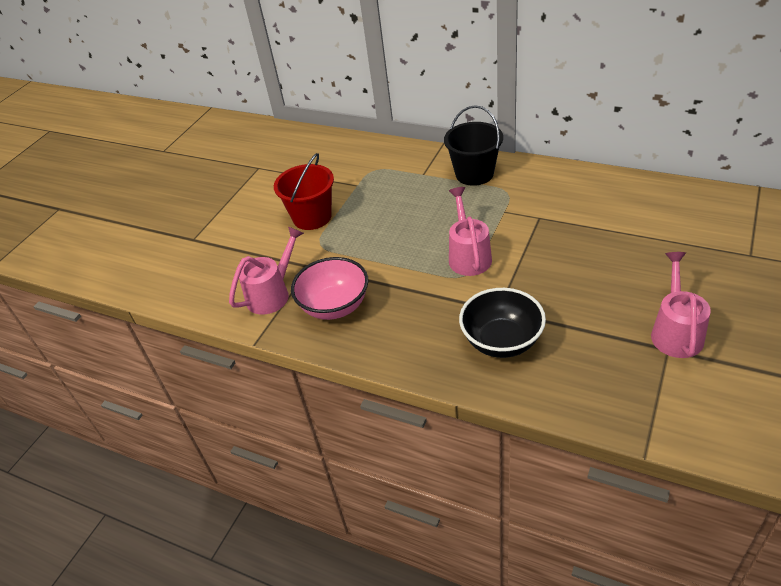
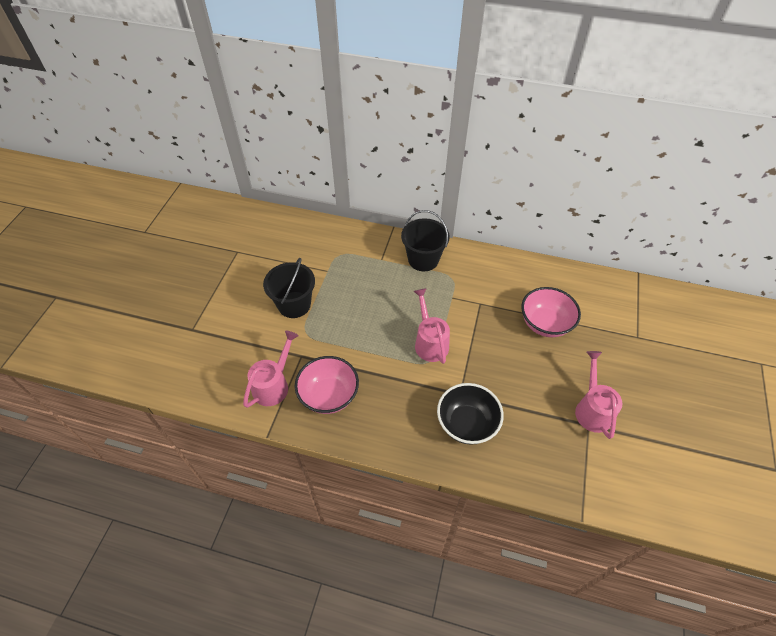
camera: 15 degrees left, 10 degrees up
red bucket [274,153,334,230] -> black bucket [263,258,315,318]
none -> pink bowl [521,287,581,337]

